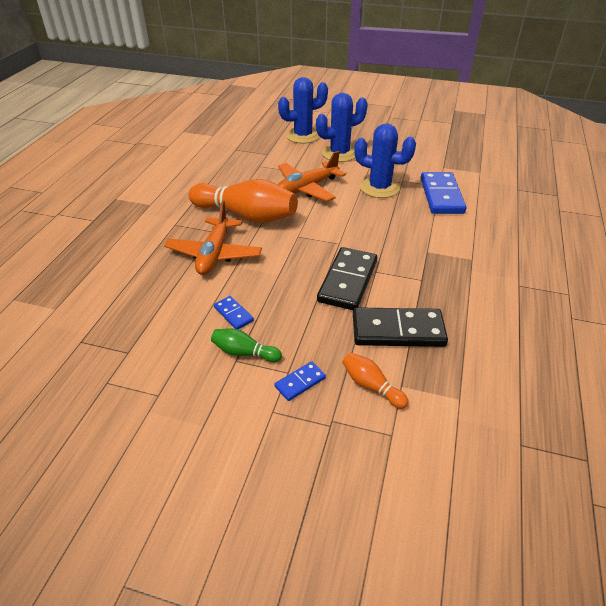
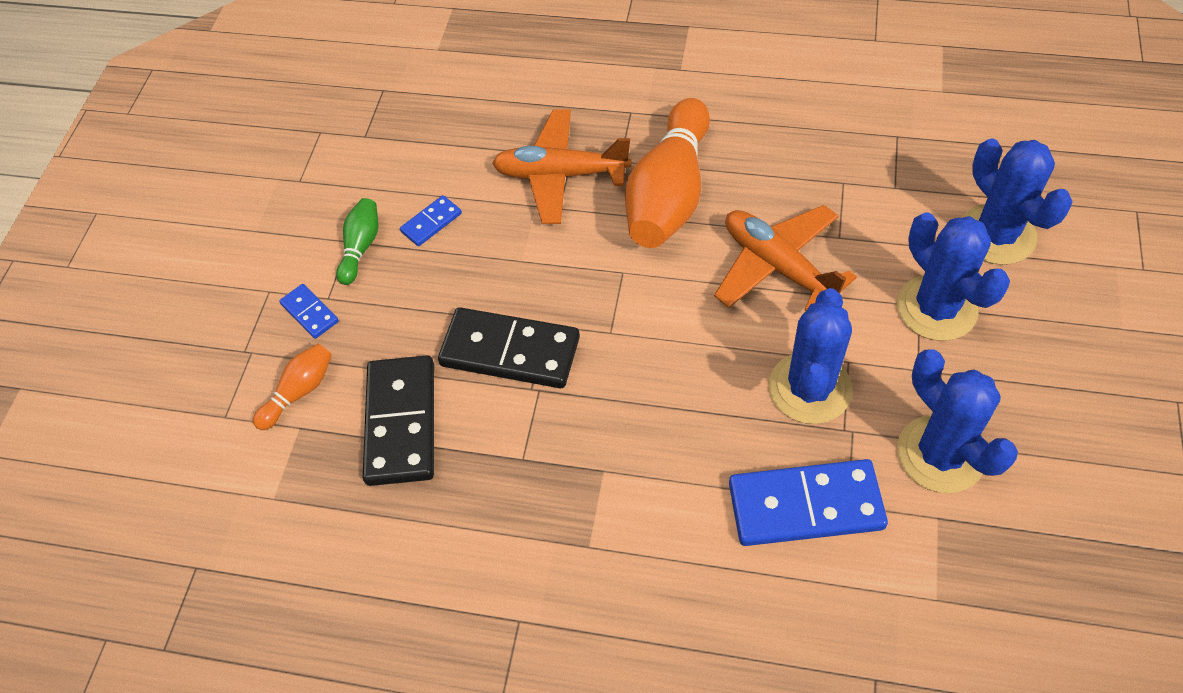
camera: 90 degrees right, 15 degrees up
none -> blue cactus [897,349,1018,493]

